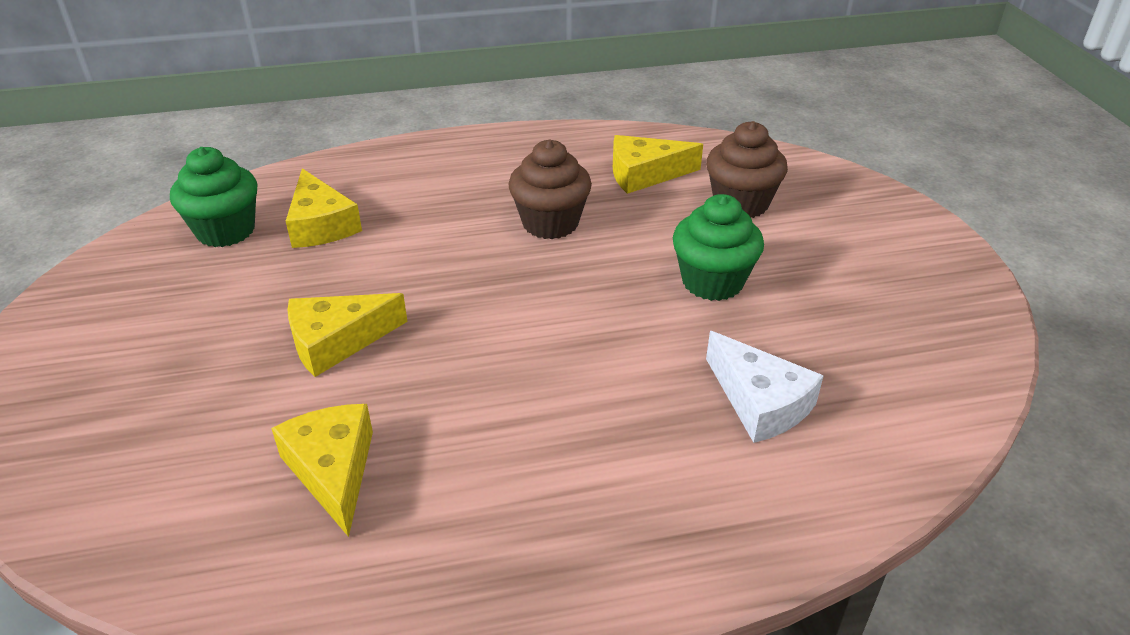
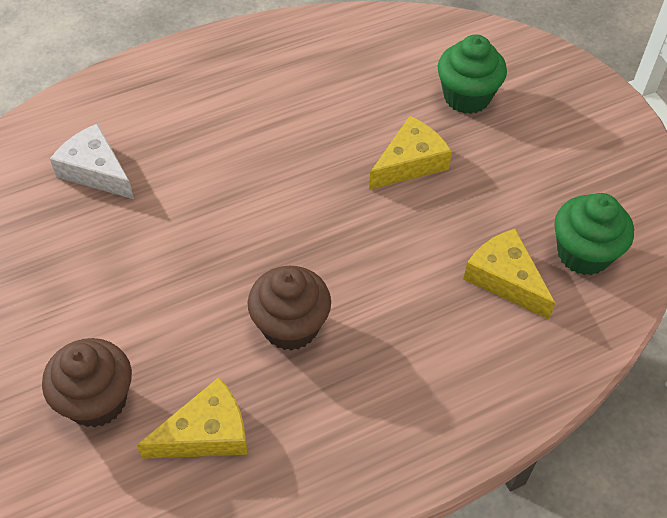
camera: 165 degrees right, 15 degrees up
yellow cheese [271,404,373,537] -> none
green cupcake [673,194,764,301] -> green cupcake moved to [438,34,507,114]

